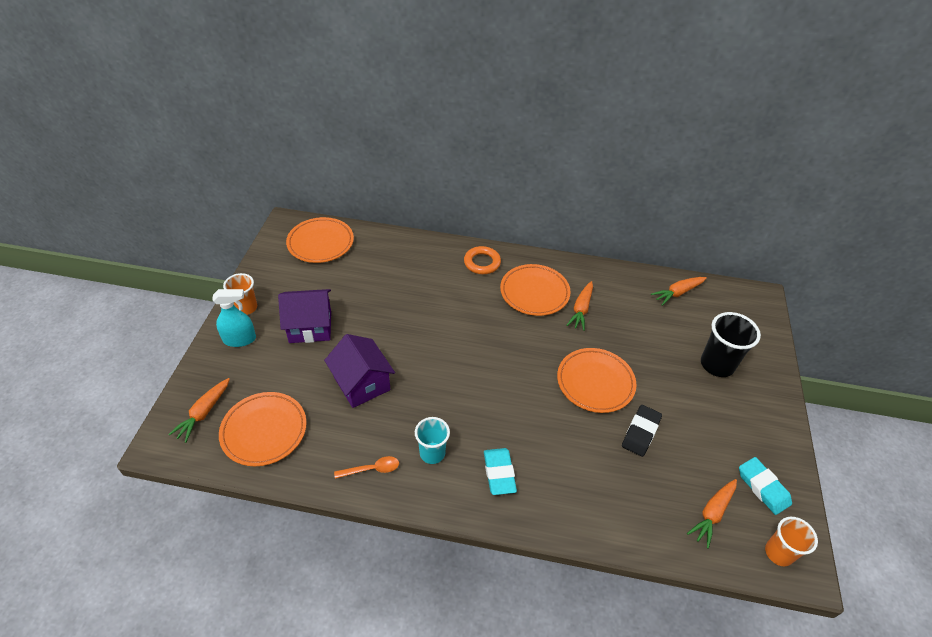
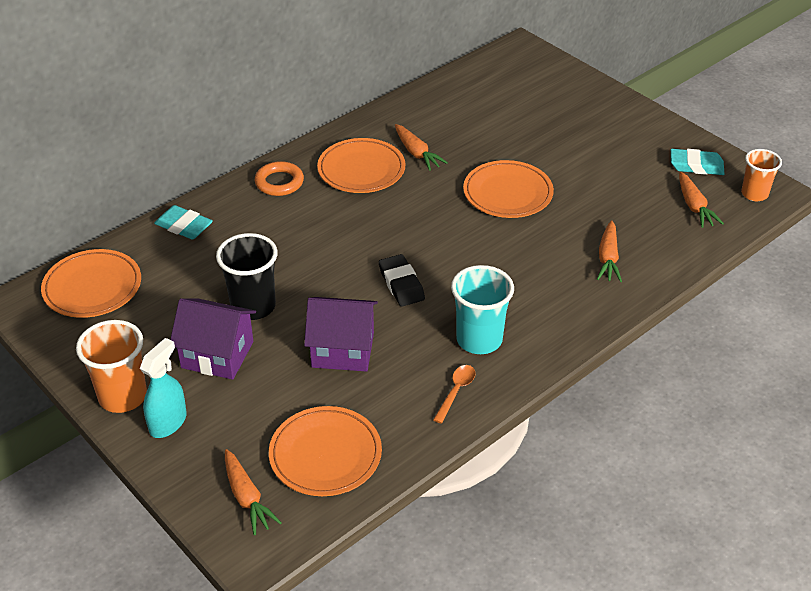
camera: 50 degrees left, 5 degrees down
orange cup [223,273,257,315] -> orange cup [76,320,147,413], size x1.50
purple house [278,289,331,343] -> purple house turned 75 degrees clockwise [170,298,256,380]
turquoise cup [415,417,450,464] -> turquoise cup [451,265,514,354], size x1.50
turquoise eraser [484,448,517,495] -> turquoise eraser moved to [154,205,213,239]
black eraser [622,405,662,457] -> black eraser moved to [379,254,425,307]
orange carrot [651,277,707,306] -> orange carrot moved to [597,220,622,282]
black cup [701,312,761,377] -> black cup moved to [216,233,278,320]

